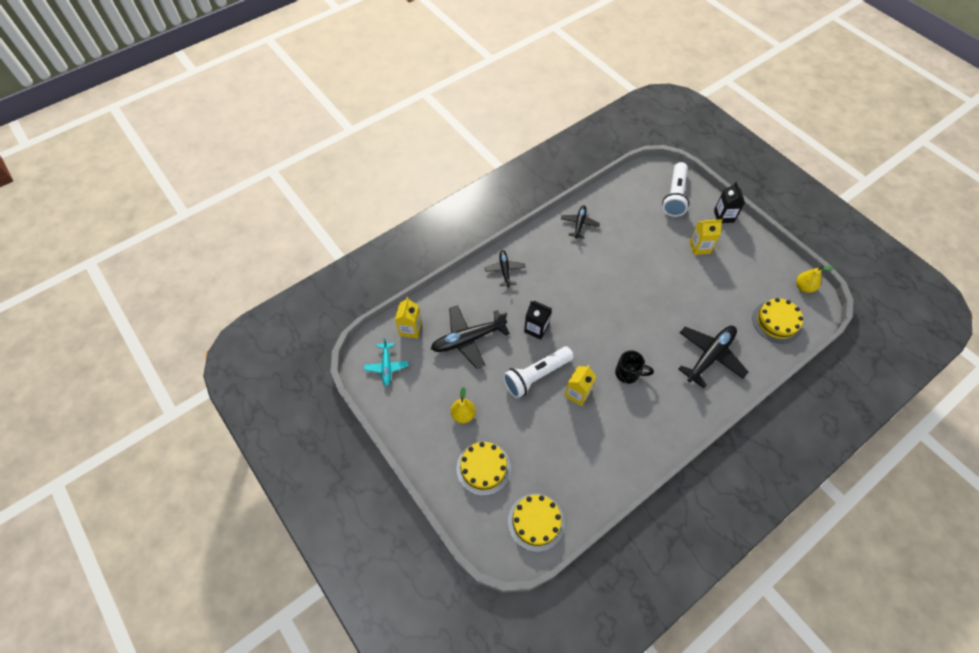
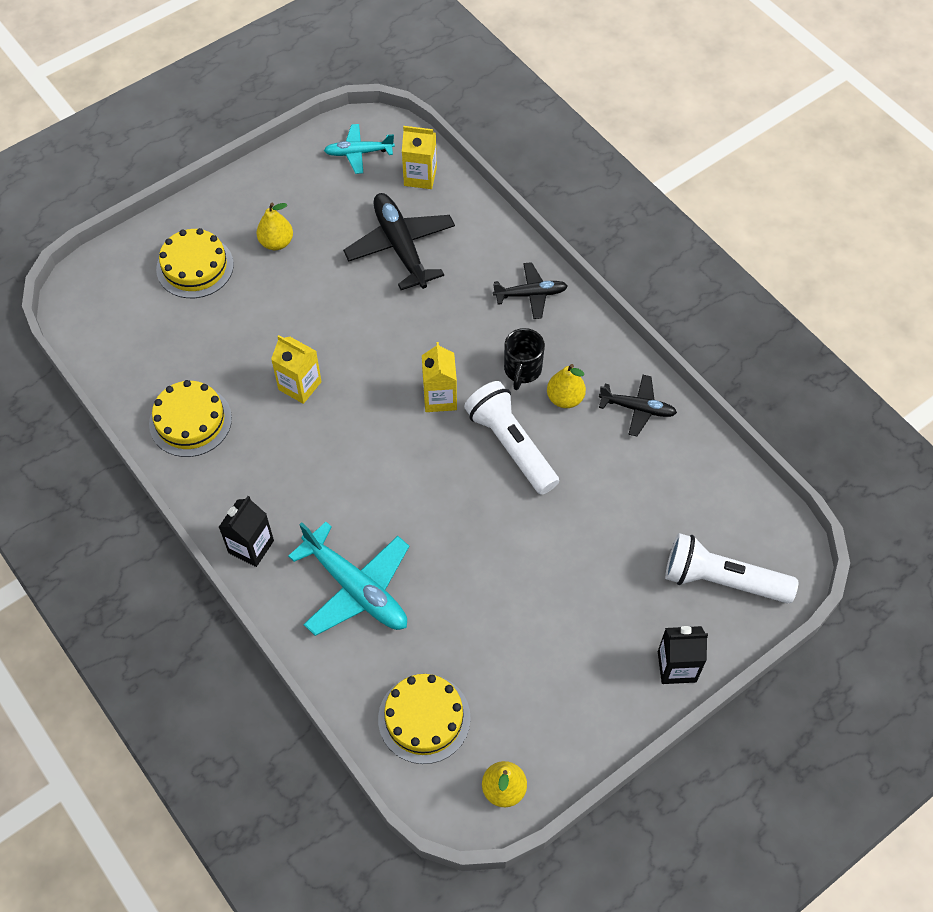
camera: 90 degrees right, 0 degrees up
white flashlight [503,347,574,398] -> white flashlight moved to [464,381,559,495]
yellow cake [508,493,565,552] -> yellow cake moved to [149,380,232,457]
black carton [524,301,552,340] -> black carton moved to [219,496,274,567]
black mug [615,350,654,384] -> black mug moved to [504,328,545,390]
black plane [678,326,748,388] -> turquoise plane [288,522,409,636]
yellow carton [690,219,722,255] -> yellow carton moved to [422,342,457,412]
none -> yellow pear [547,364,586,408]

